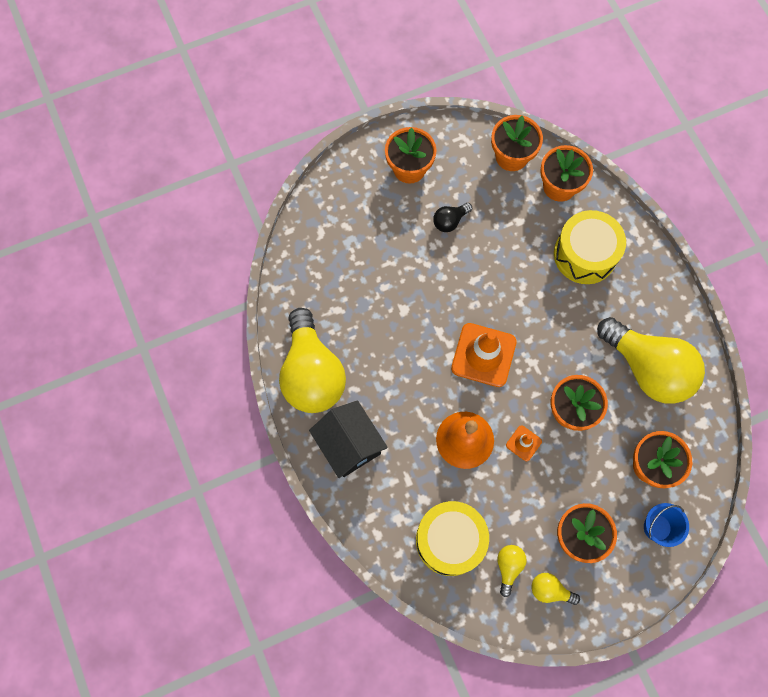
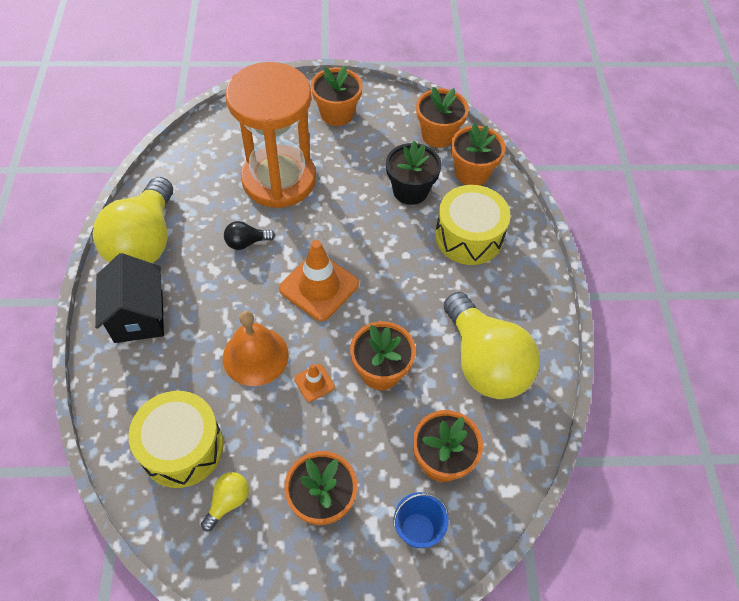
camera: 20 degrees right, 15 degrees down
black light bulb [433,203,472,232] -> black light bulb moved to [224,221,275,250]
yellow light bulb [531,573,580,605] -> none
none -> orange hourglass [225,62,316,208]
none -> black flower pot [386,141,441,205]

